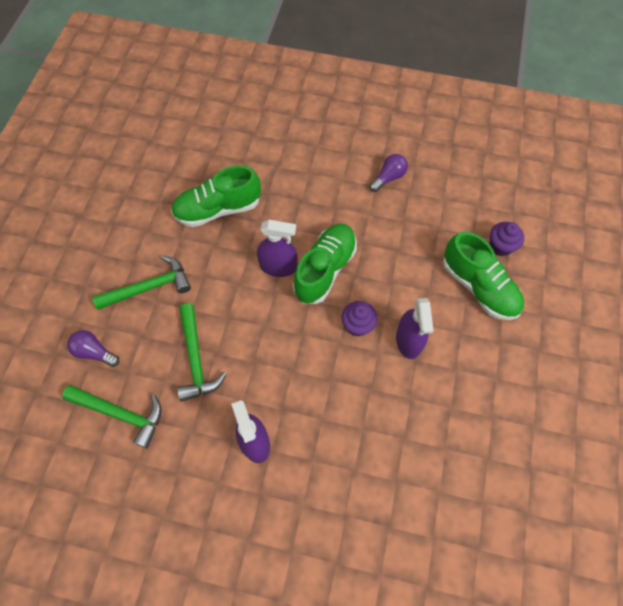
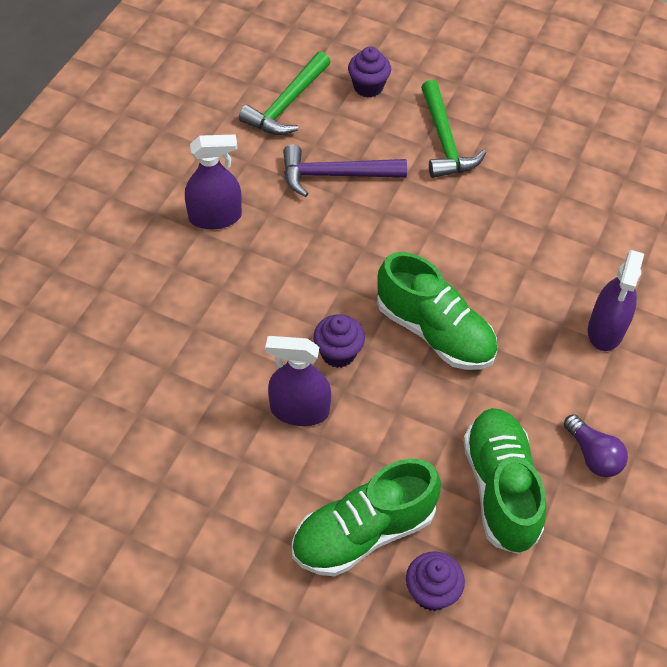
camera: 100 degrees right, 10 degrees down
purple light bulb [67,330,120,367] -> purple cupcake [348,46,391,98]
green shoe [171,166,261,227] -> green shoe moved to [463,408,547,554]
green hammer [177,303,226,402] -> purple hammer [283,145,407,197]
purple spray bottle [257,220,298,277] -> purple spray bottle moved to [588,250,644,351]

